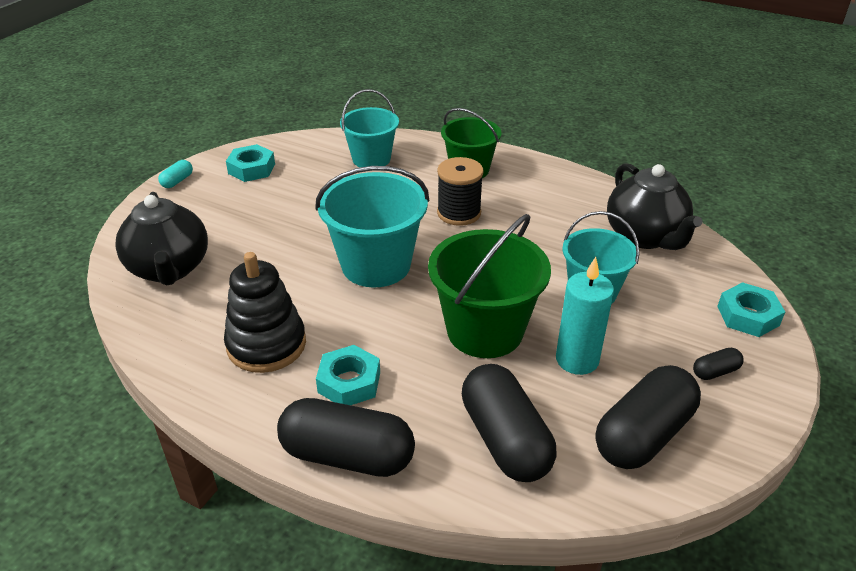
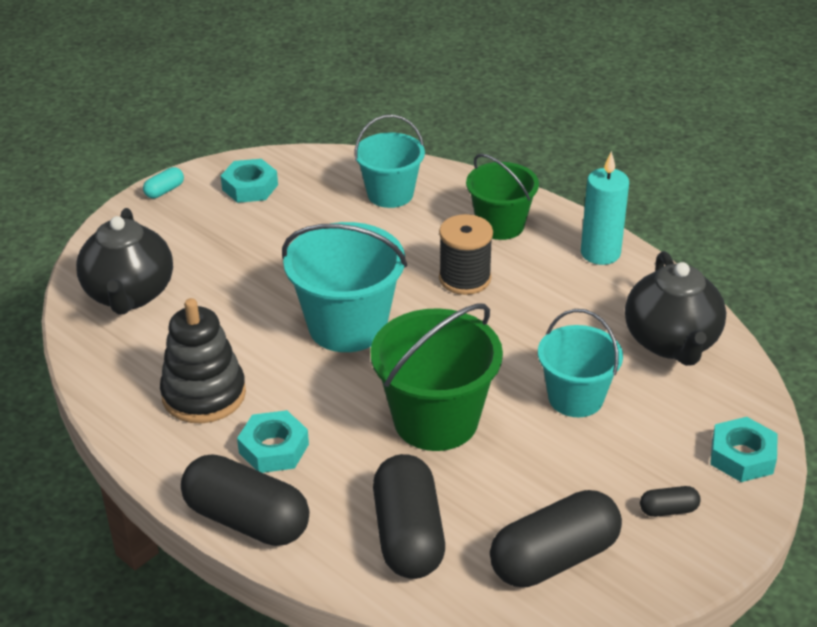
camera: 15 degrees right, 0 degrees up
turquoise candle [556,257,614,375] -> turquoise candle moved to [581,151,629,265]

